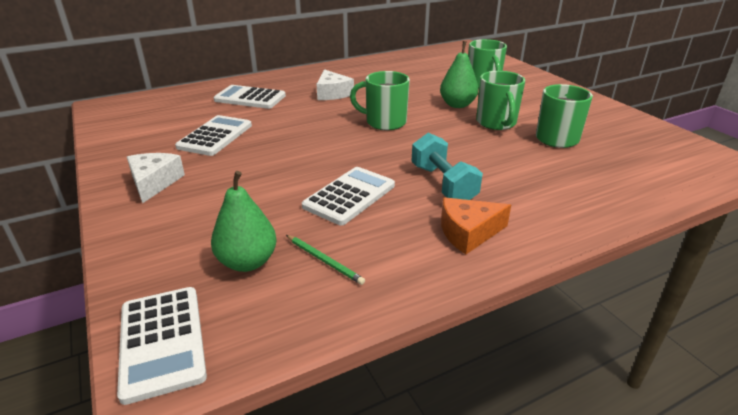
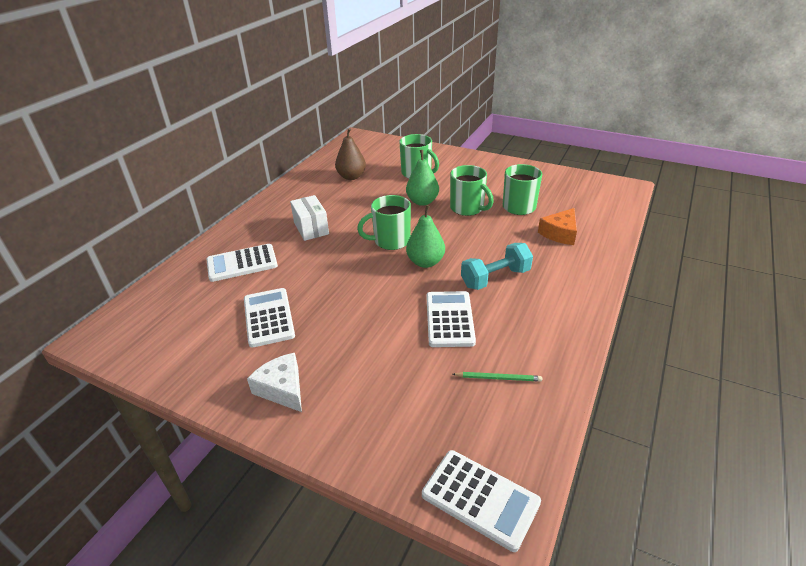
camera: 35 degrees left, 5 degrees up
green pear [211,171,277,272] -> green pear moved to [406,205,445,268]
white cheese [317,69,354,100] -> white box [290,195,329,241]
turquoise dumbbell [412,133,483,200] -> turquoise dumbbell turned 60 degrees counterclockwise [461,243,533,290]
orange cheese [441,197,511,254] -> orange cheese moved to [538,208,577,245]
none -> brown pear [335,128,366,180]

